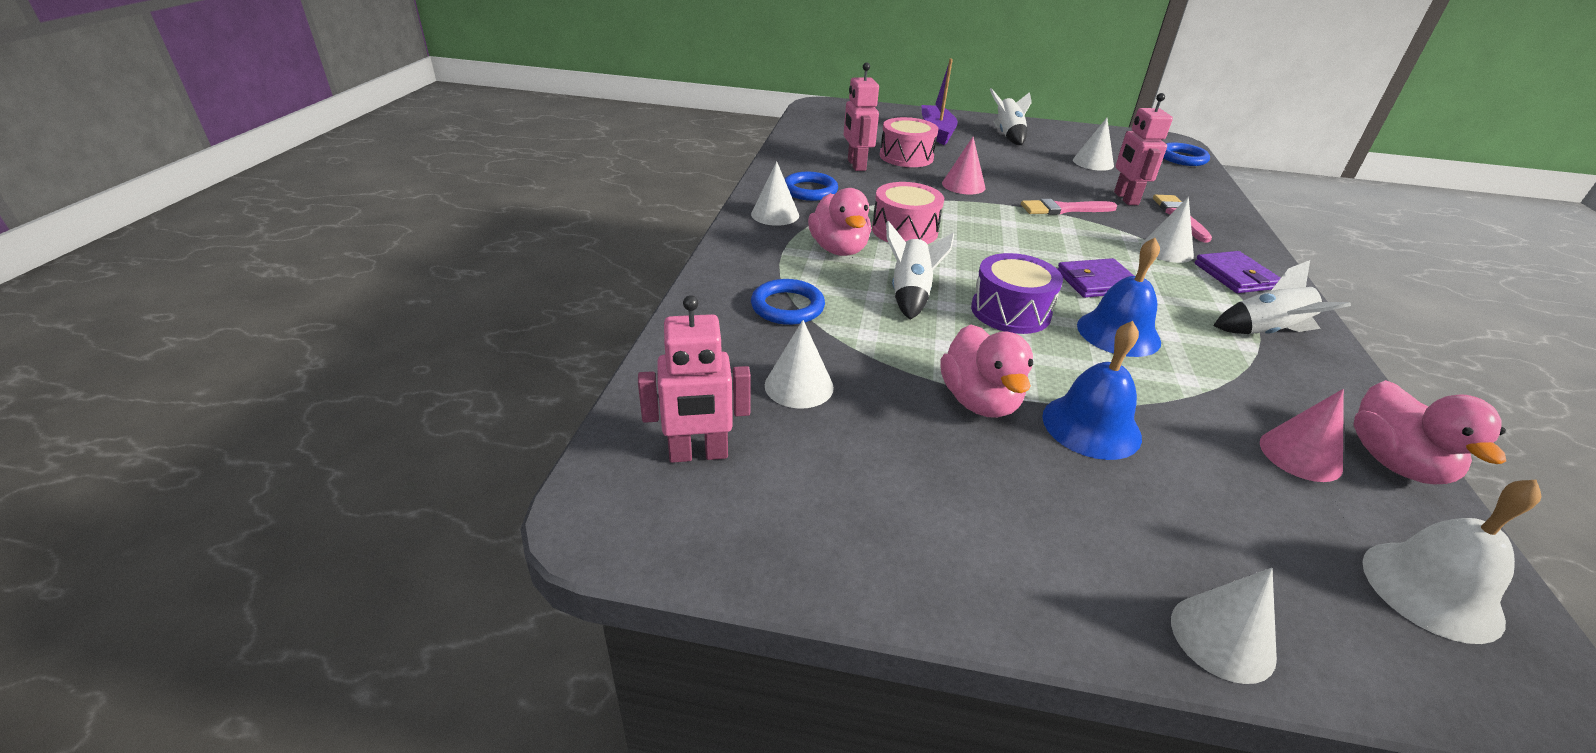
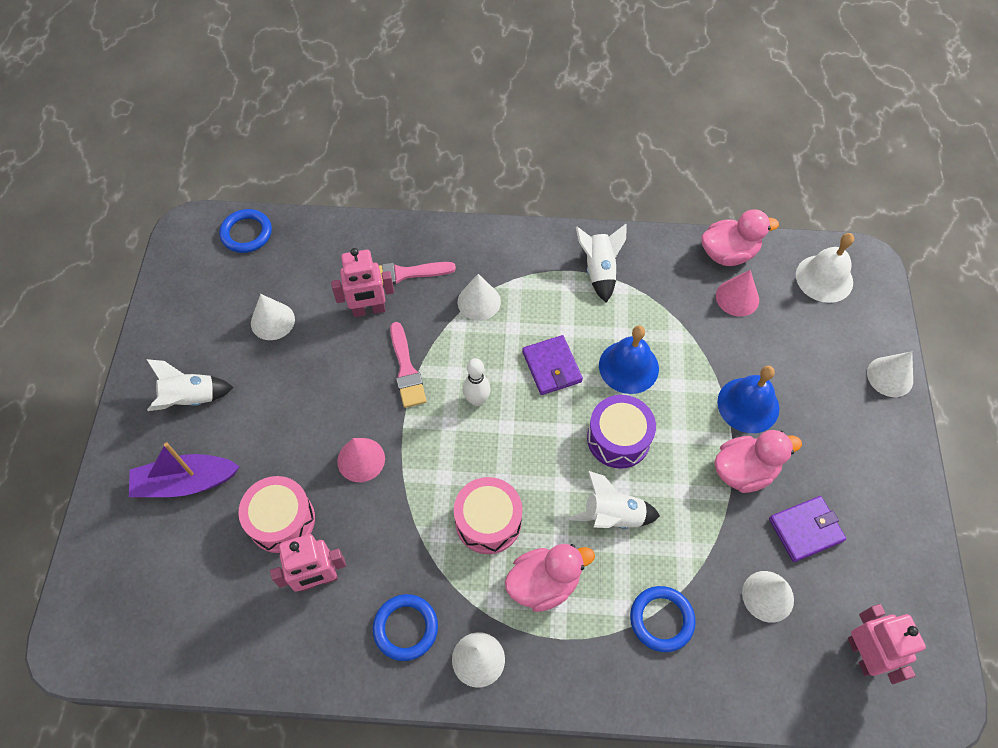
camera: 95 degrees left, 25 degrees up
purple wallet [1195,251,1280,293] -> purple wallet moved to [769,496,846,562]
none -> white bowling pin [463,358,491,406]

